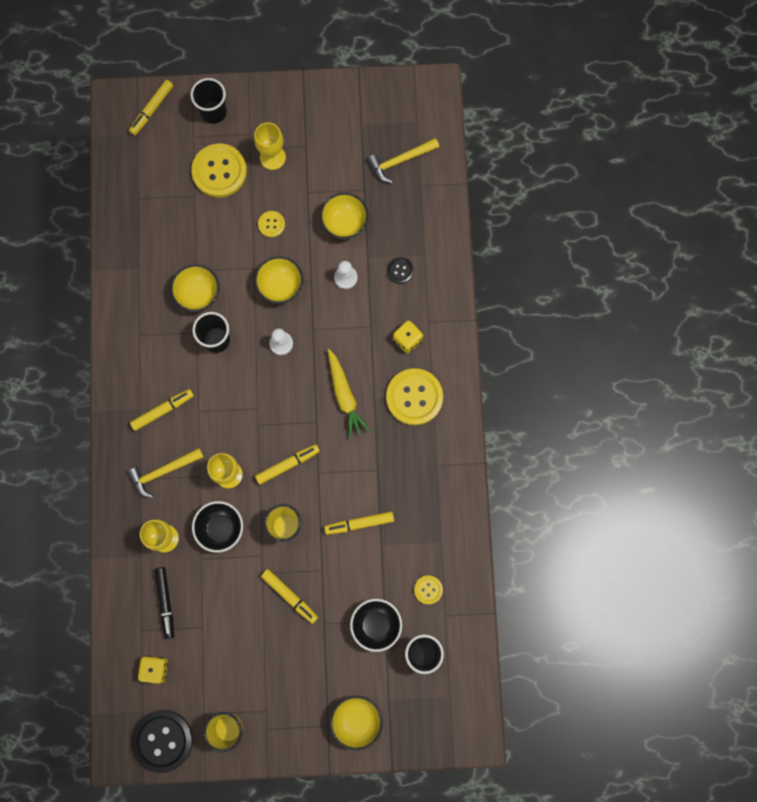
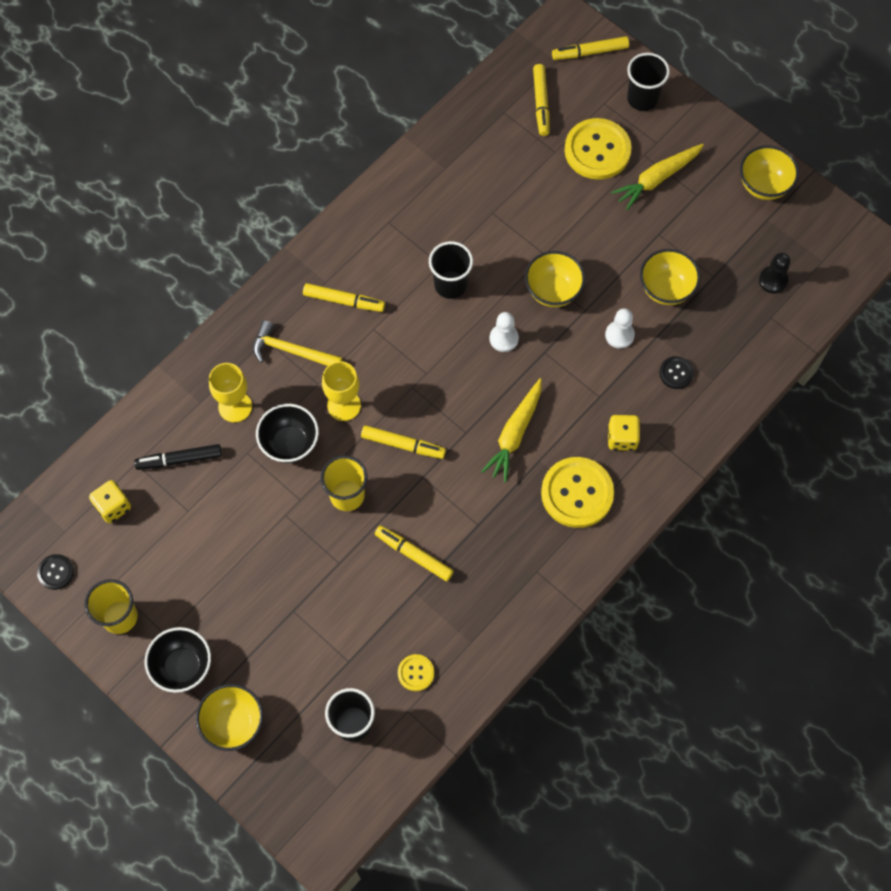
camera: 45 degrees right, 10 degrees down
black button [131,710,193,773] -> black button [37,554,74,590], size x0.49
black marker [155,567,174,639] -> black marker turned 45 degrees clockwise [134,444,222,470]
yellow bowl [170,264,219,312] -> yellow bowl moved to [740,145,799,200]
yellow goblet [254,122,286,170] -> yellow carrot [611,144,704,210]
yellow button [258,211,285,237] -> none
yellow marker [261,569,318,624] -> yellow marker moved to [533,64,550,136]
black bowl [350,599,402,652] -> black bowl moved to [145,627,211,693]
yellow hammer [368,138,439,183] -> black pawn [759,253,790,294]

